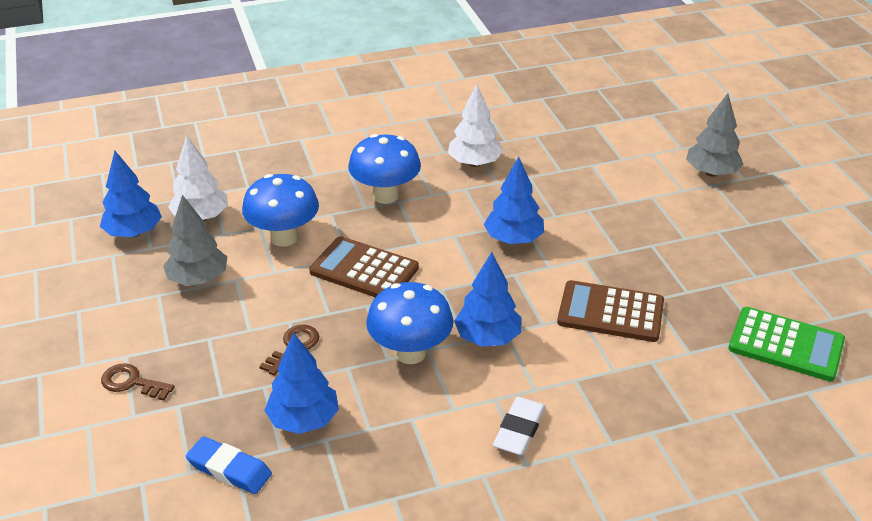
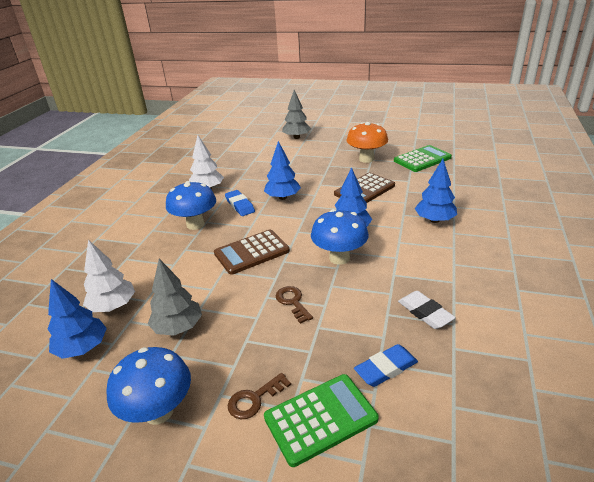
camera: 55 degrees left, 5 degrees down
blue mushroom [242,174,319,247] -> blue mushroom moved to [106,347,191,425]
blue tree [264,332,339,434] -> blue tree moved to [415,159,457,223]
white eraser [493,397,546,456] -> white eraser moved to [398,291,456,329]
none -> blue eraser [225,190,255,216]
none -> green calculator [264,374,379,467]
none -> orange mushroom [347,122,388,163]

